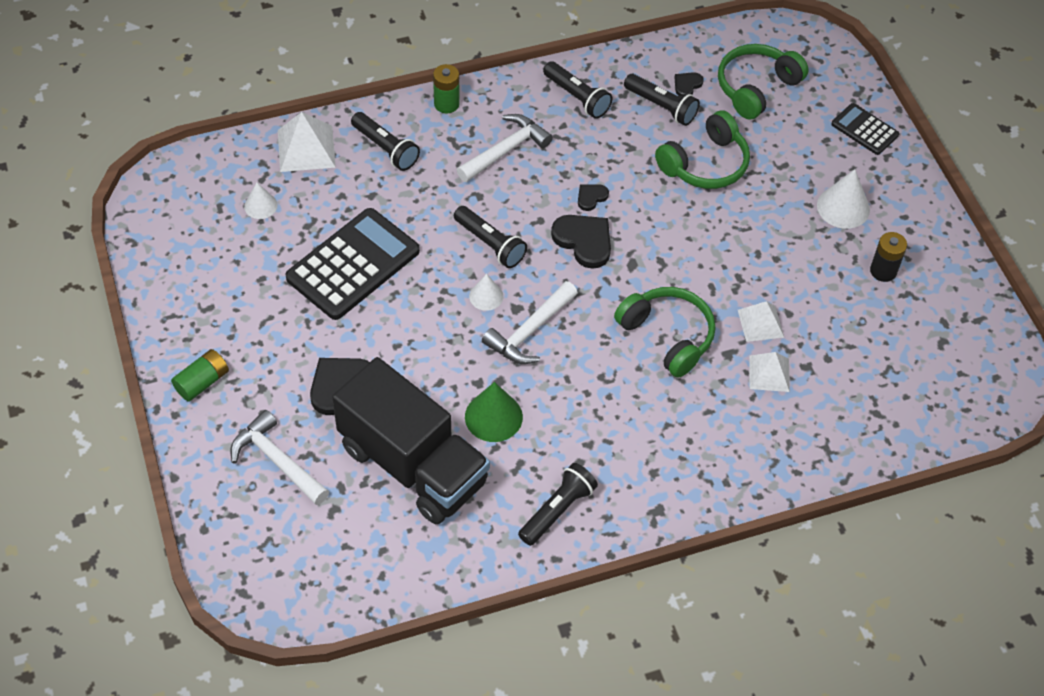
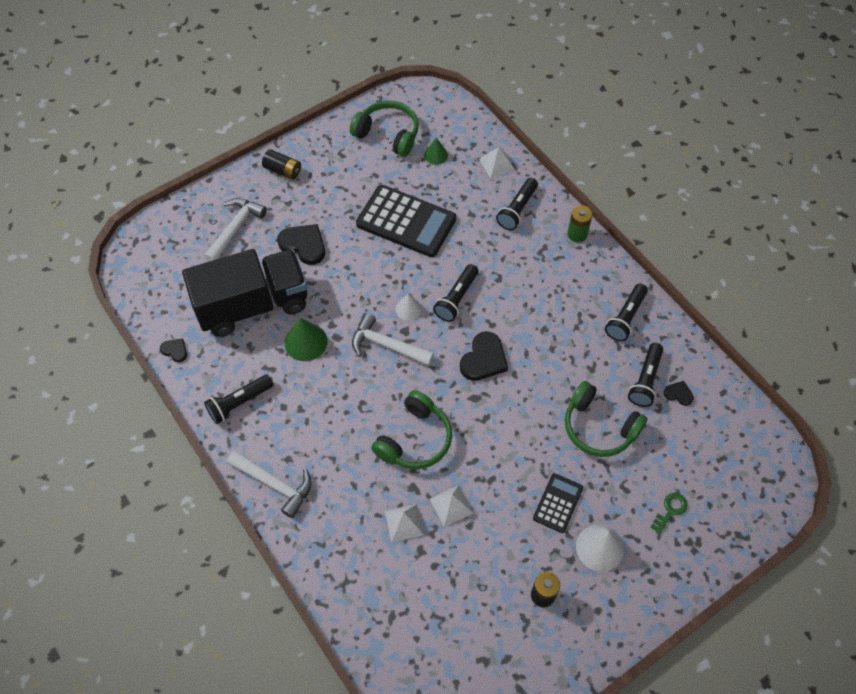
camera: 75 degrees right, 5 degrees up
green battery [171,349,229,402] -> black battery [262,149,301,180]
white cone [244,182,278,219] -> green cone [424,138,448,165]
white pyramid [278,112,336,172] -> white pyramid [479,147,515,179], size x0.67
black truck [332,357,490,524] -> black truck turned 135 degrees counterclockwise [182,249,307,337]
white hammer [457,114,553,182] -> white hammer moved to [227,450,312,518]
black flashlight [518,463,598,546] -> black flashlight turned 120 degrees clockwise [204,374,274,424]
black heart [578,184,609,211] -> black heart moved to [160,338,187,362]
green headphones [718,44,809,120] -> green headphones moved to [350,100,419,157]
black calculator [831,103,899,155] -> black calculator moved to [533,473,583,533]
none -> green key [651,493,688,534]

